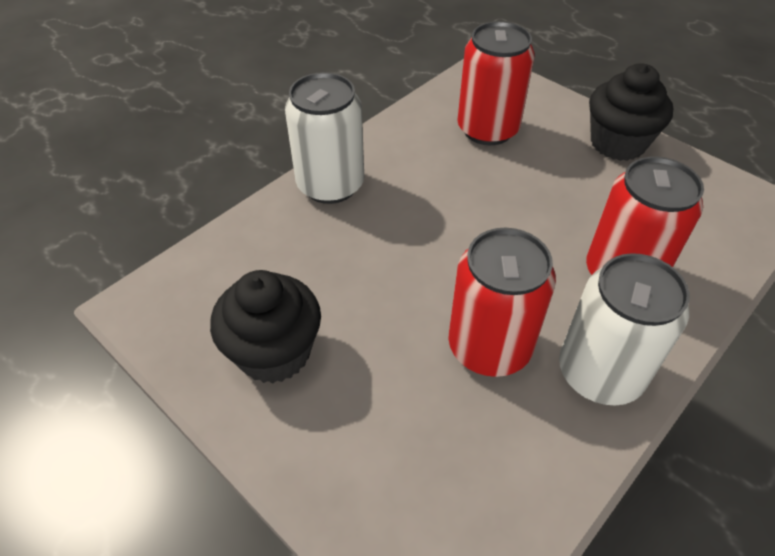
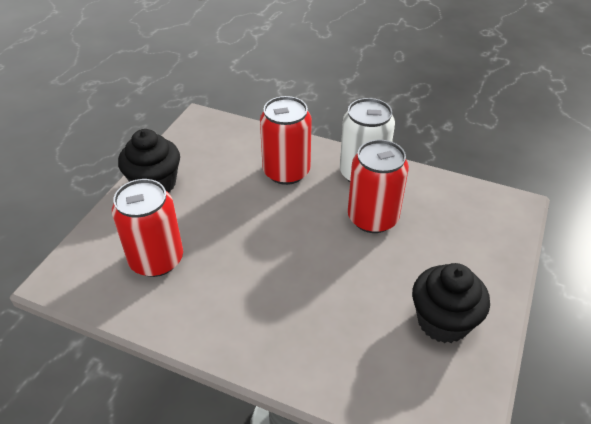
camera: 110 degrees left, 5 degrees down
white can [285,72,364,204] -> none

